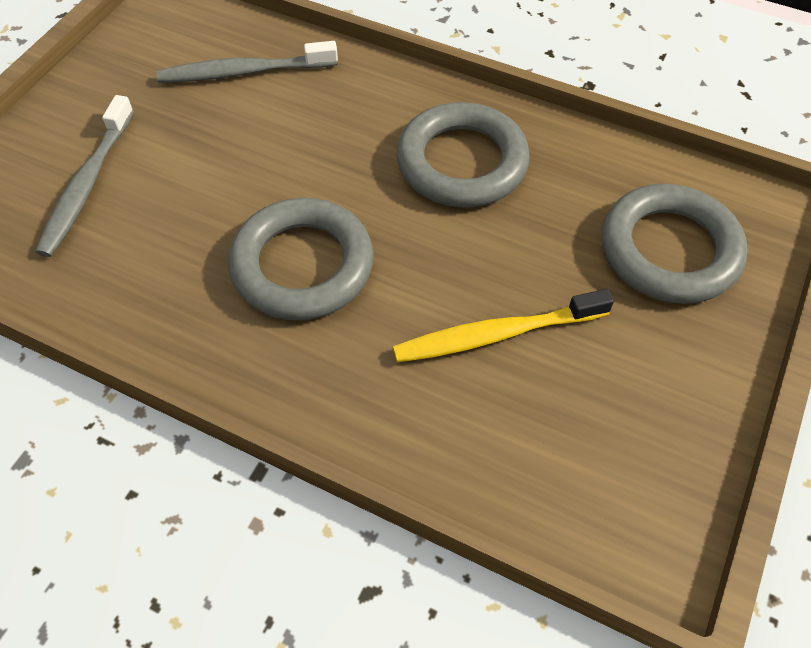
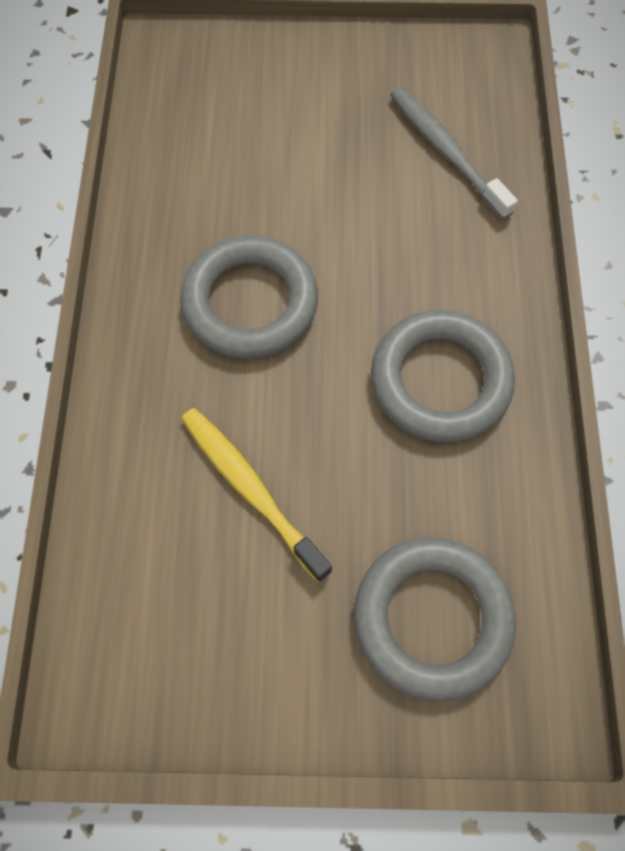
camera: 65 degrees right, 10 degrees up
grey toothbrush [35,95,134,257] -> none

